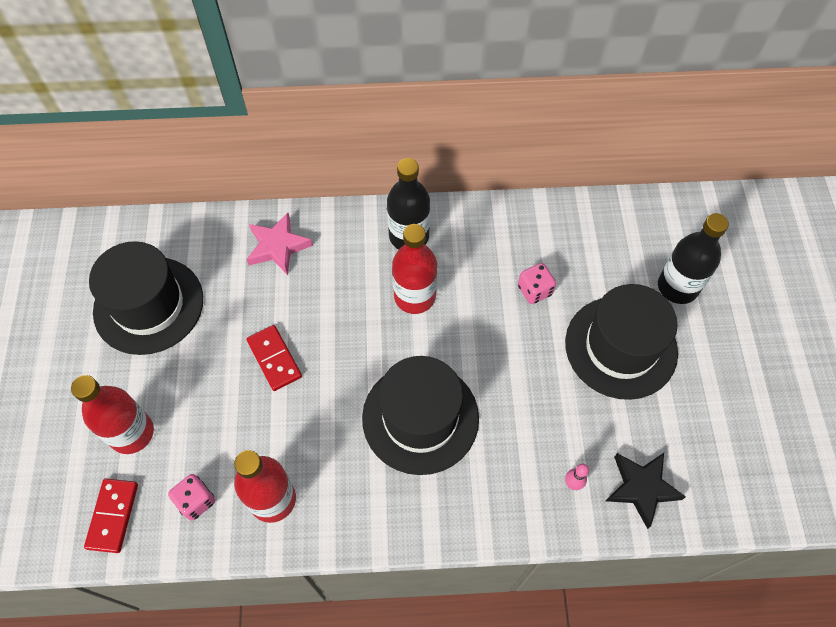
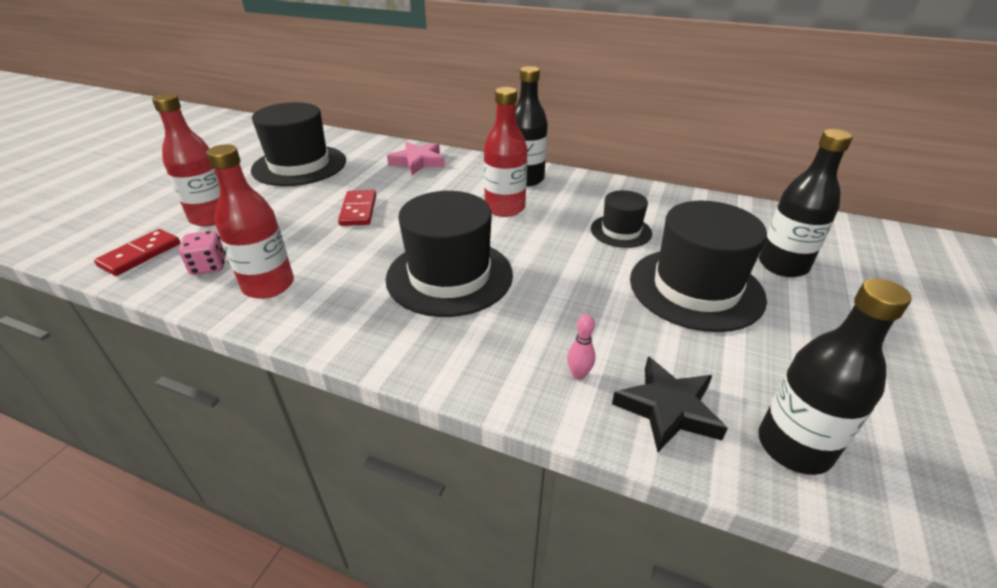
camera: 25 degrees right, 25 degrees down
pink dice [518,263,556,304] -> black hat [591,190,652,248]
none -> black bottle [758,278,912,475]

